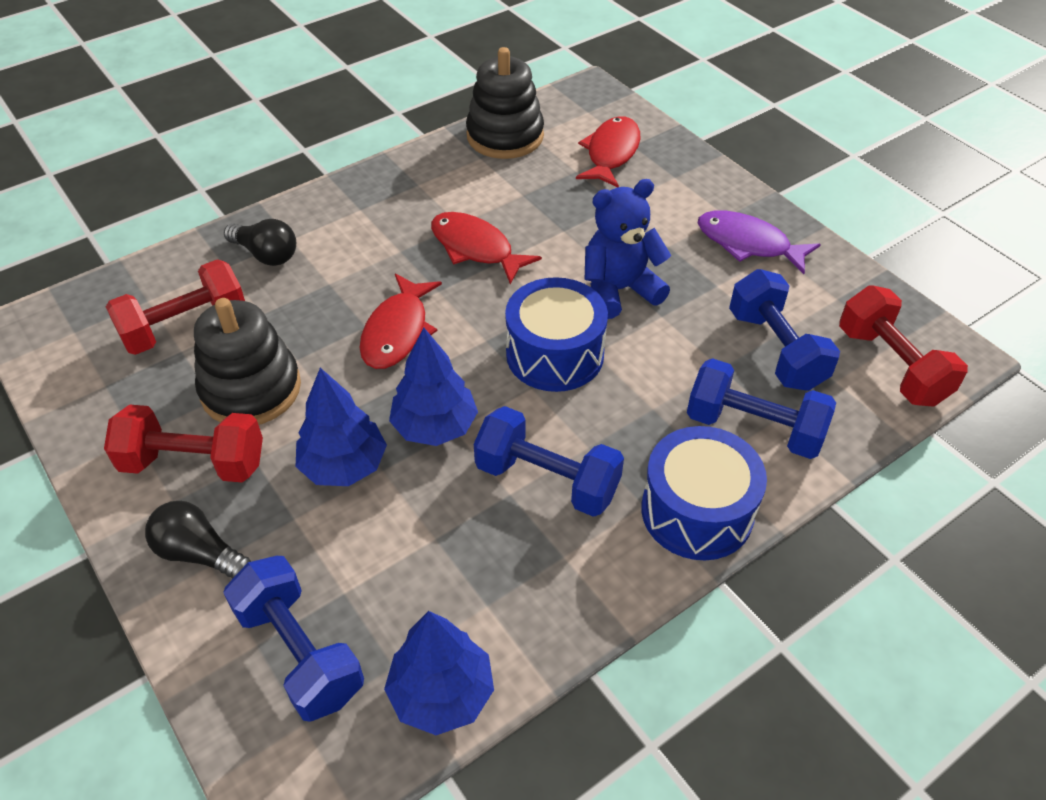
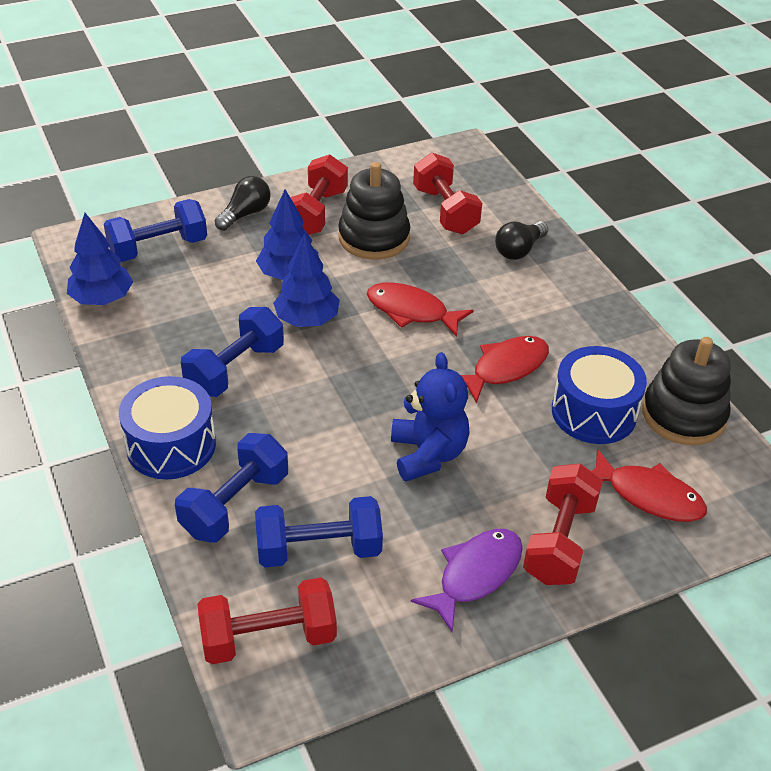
camera: 100 degrees right, 5 degrees down
blue drum [505,277,608,392] -> blue drum moved to [552,346,647,444]
none -> red dumbbell [523,463,603,585]

